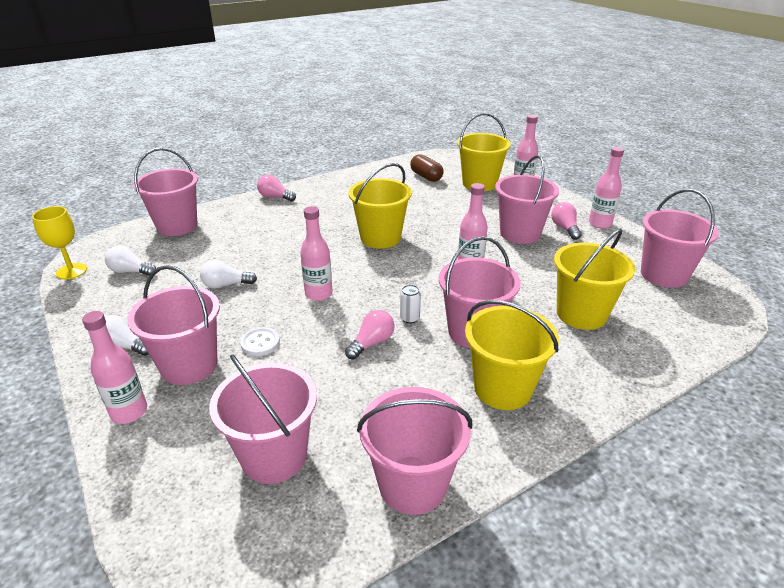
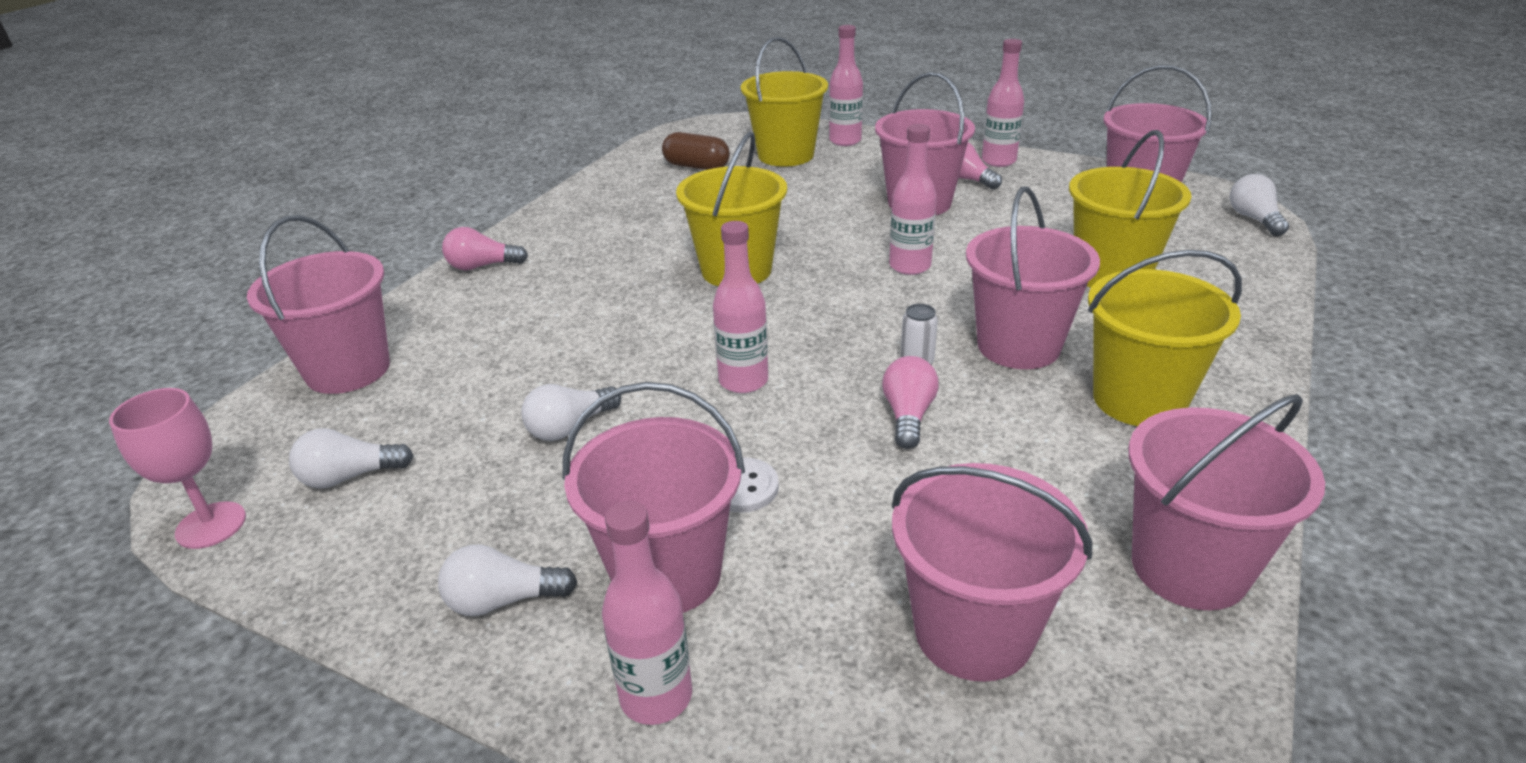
camera: 30 degrees left, 0 degrees up
yellow goblet [32,206,87,279] -> pink goblet [109,388,246,549]
none -> white light bulb [1230,174,1289,236]

